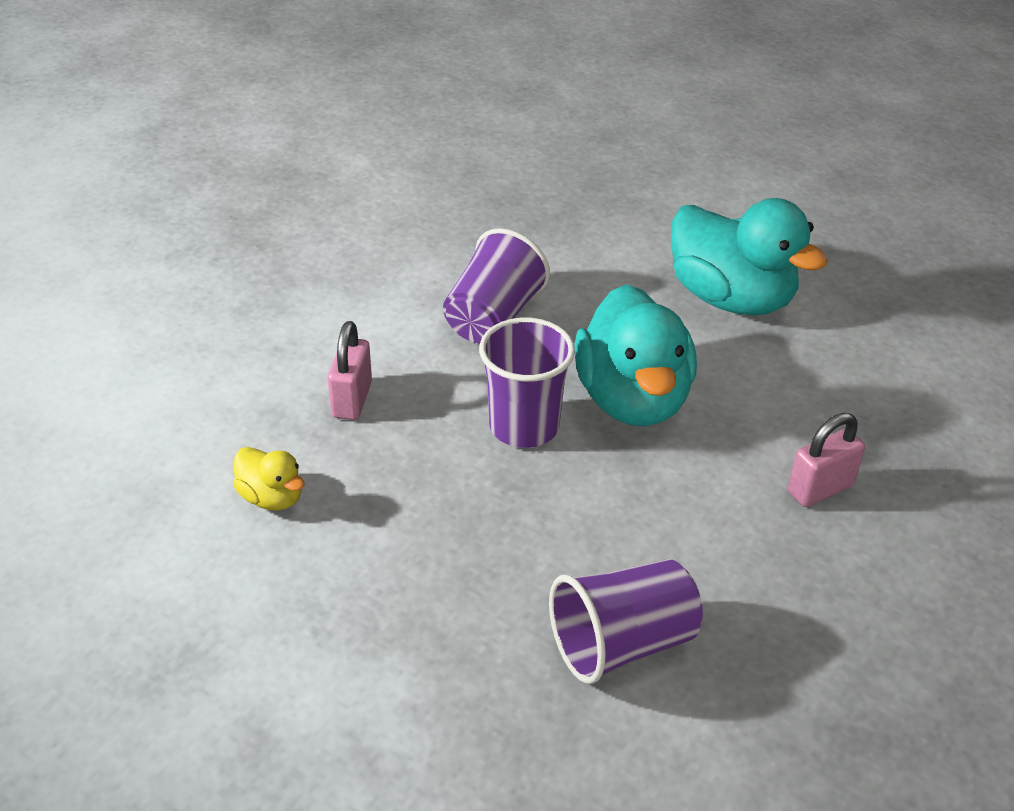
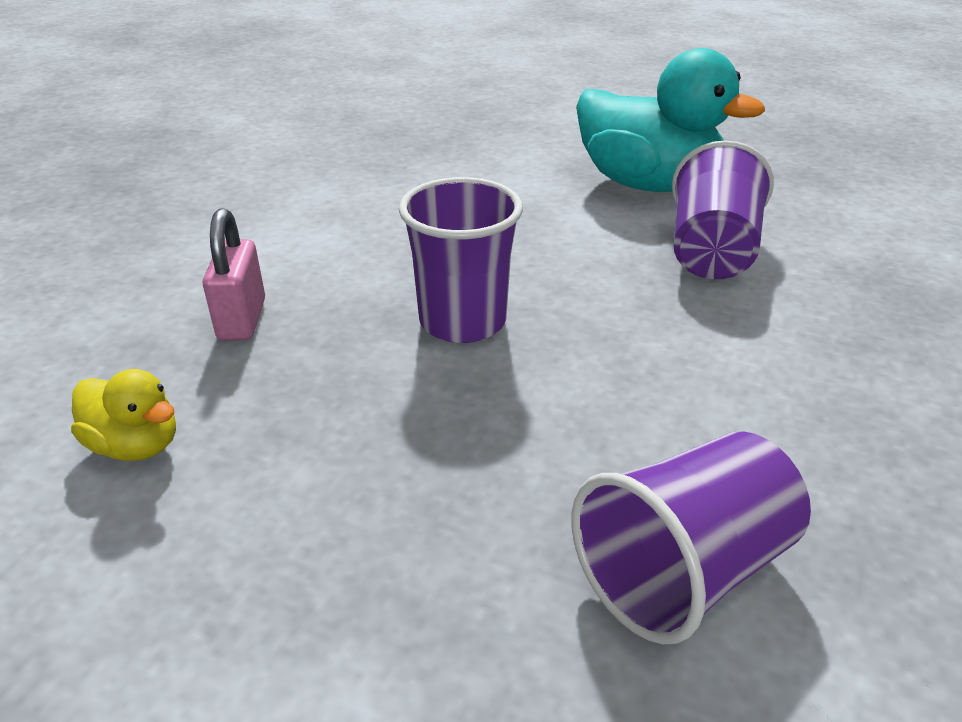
camera: 10 degrees left, 5 degrees down
purple cup [443,228,550,344] -> purple cup moved to [672,140,774,279]
turquoise duck [574,284,697,426] -> none
pink padlock [788,413,865,507] -> none

